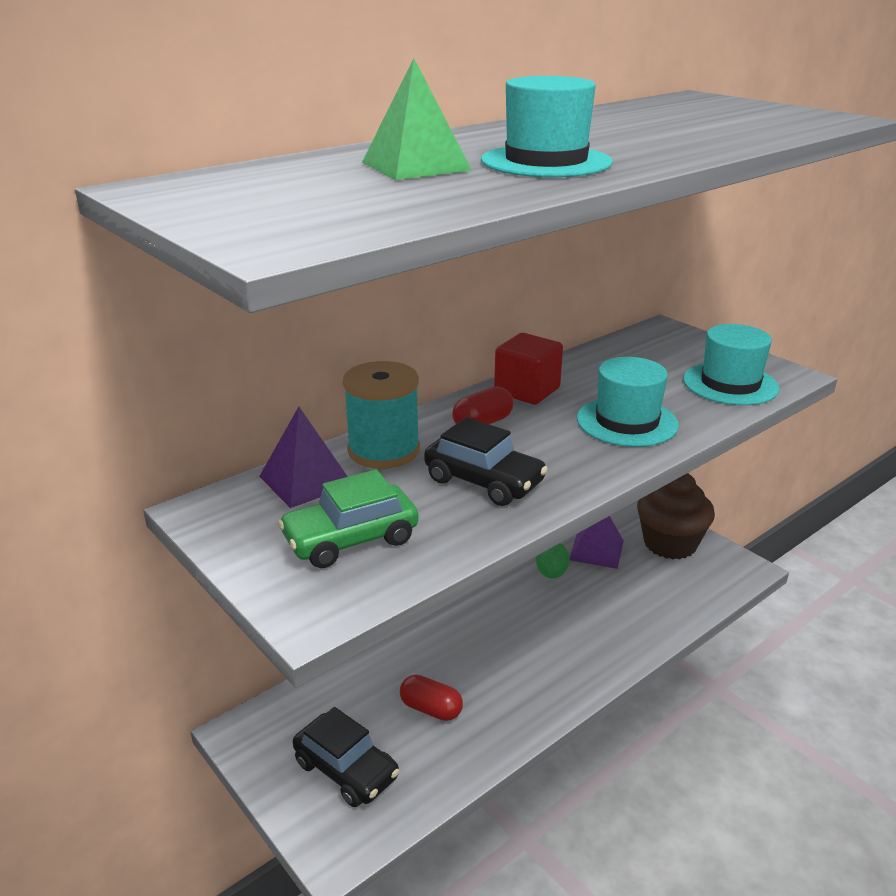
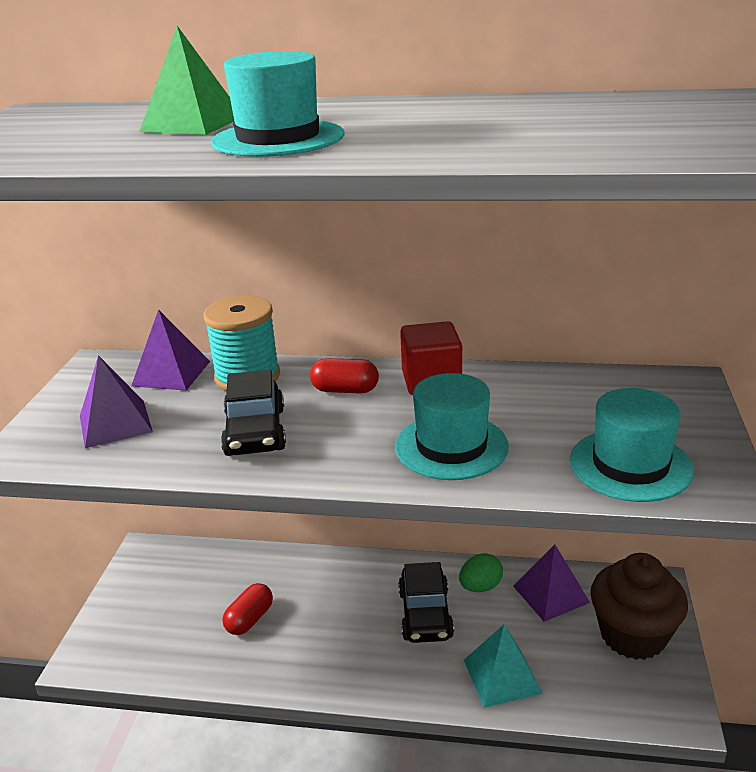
camera: 50 degrees right, 0 degrees up
green car [278,469,419,568] -> purple pyramid [80,355,153,448]
black car [293,707,399,807] -> black car moved to [398,562,454,643]
red capsule [400,675,463,721] -> red capsule turned 45 degrees clockwise [223,583,273,635]
none -> turquoise pyramid [464,624,543,708]

